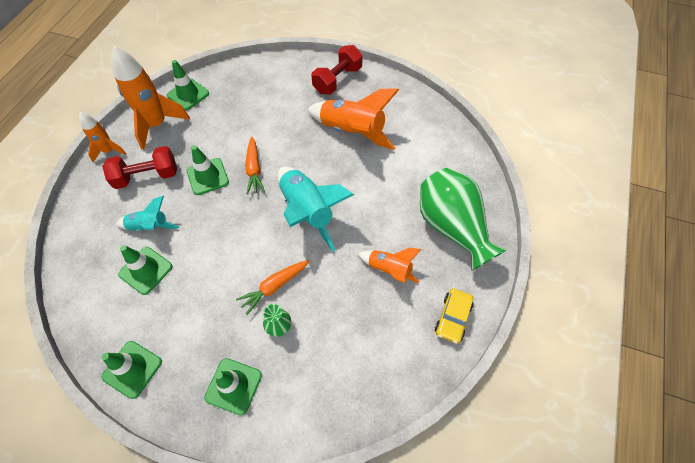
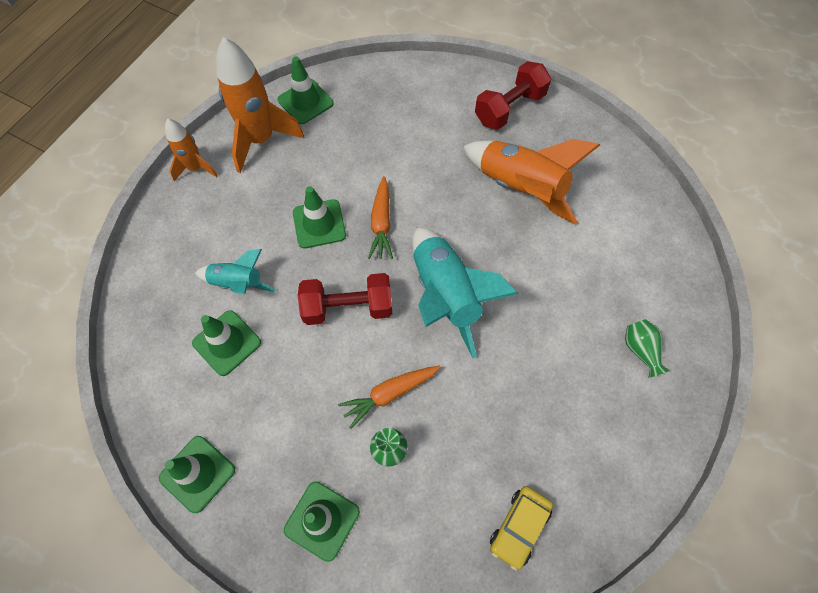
camera: 10 degrees right, 5 degrees up
red dumbbell [102,146,177,189] -> red dumbbell moved to [298,273,392,325]
orange rocket [358,248,422,283] -> none
green vase [420,168,506,271] -> green vase [625,319,670,378], size x0.41
yellow car [435,288,473,344] -> yellow car moved to [490,486,553,571]

